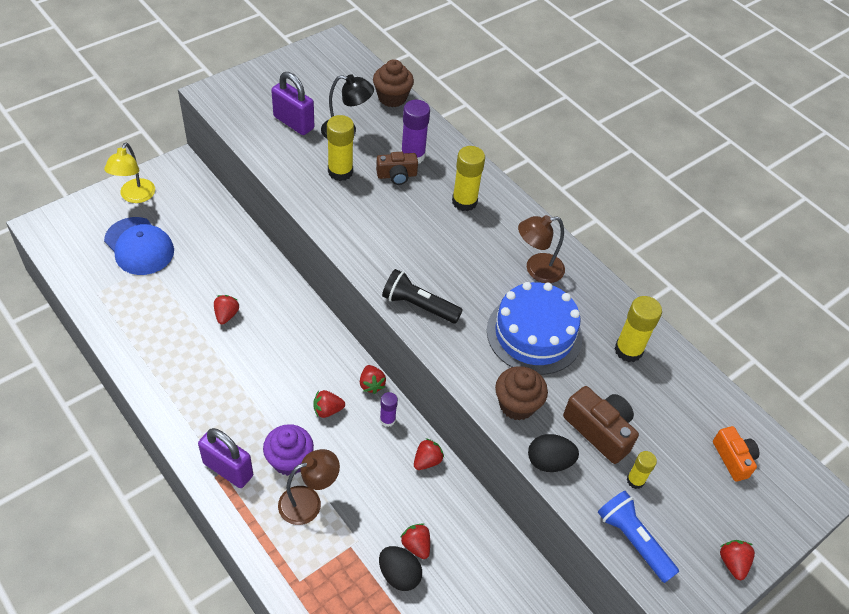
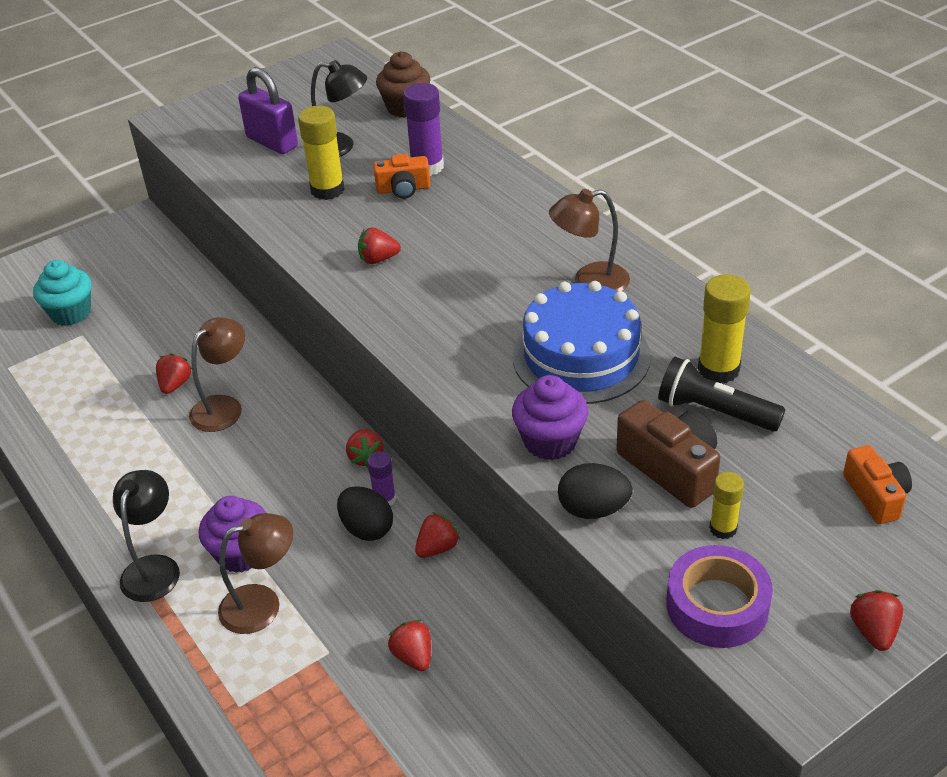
camera: 10 degrees right, 10 degrees down
yellow lamp [104,143,155,203] -> none
blue cap [104,217,174,275] -> turquoise cupcake [33,260,92,326]
purple padlock [198,428,253,488] -> black lamp [113,470,180,602]
red strawberry [313,390,345,418] -> red strawberry moved to [358,227,401,264]
brown camera [376,152,418,185] -> orange camera [373,154,430,199]
black egg [379,546,422,591] -> black egg moved to [337,486,393,541]
black flashlight [382,269,463,323] -> black flashlight moved to [658,357,785,431]
yellow glue stick [452,146,485,211] -> none
brown cupcake [495,366,548,421] -> purple cupcake [512,375,588,460]
blue flashlight [598,491,679,583] -> purple tape [666,545,773,648]
none -> brown lamp [189,317,245,432]

